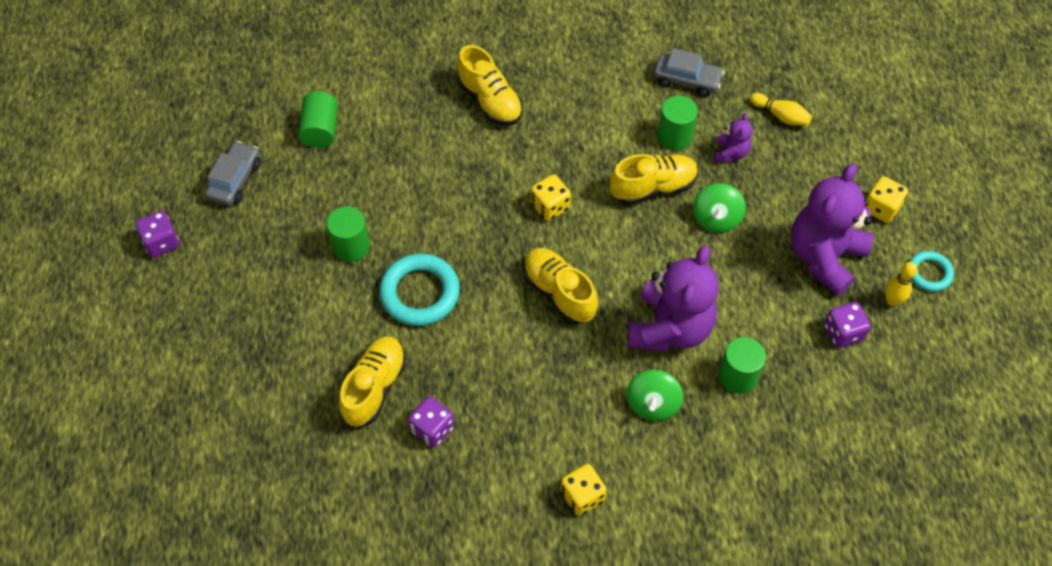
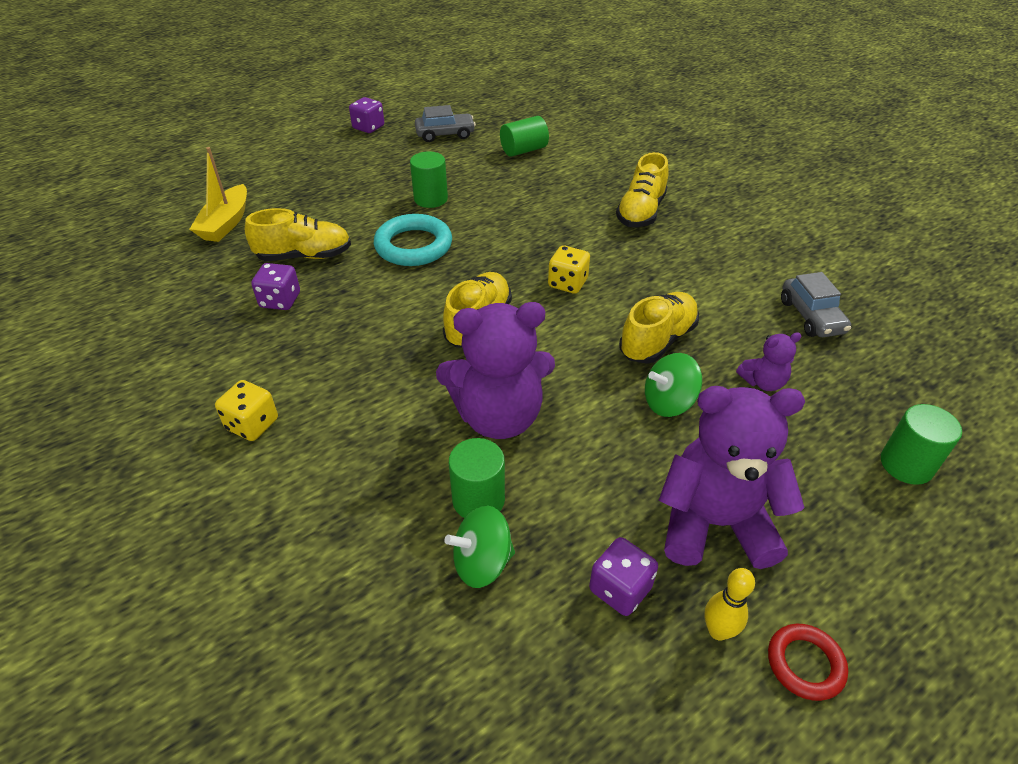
camera: 60 degrees right, 15 degrees down
yellow shoe [610,154,698,205] -> yellow shoe turned 90 degrees counterclockwise [619,292,699,364]
green spinning top [627,370,683,421] -> green spinning top moved to [444,505,515,588]
green cylinder [658,96,698,150] -> green cylinder moved to [881,404,962,485]
yellow bowling pin [750,93,812,126] -> none
yellow dice [866,176,908,223] -> none
turquoise ring [909,251,954,292] -> red ring [768,624,848,701]
none -> yellow boat [189,147,247,242]

